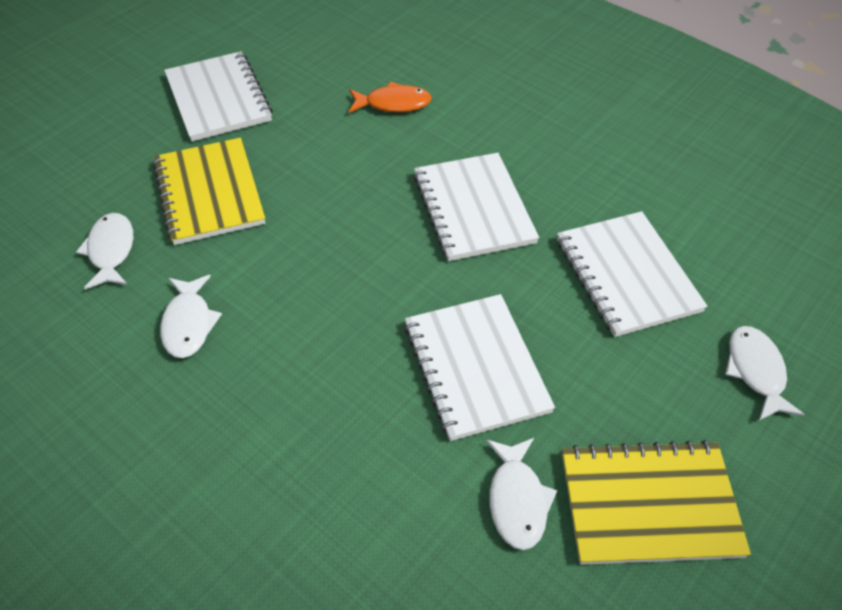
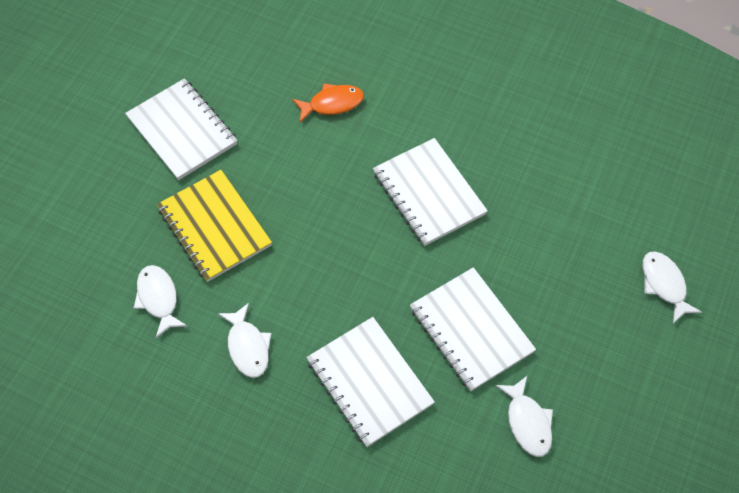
camera: 15 degrees left, 10 degrees up
white notebook [557,211,707,337] -> white notebook moved to [306,317,435,447]
yellow notebook [562,440,751,565] -> none

